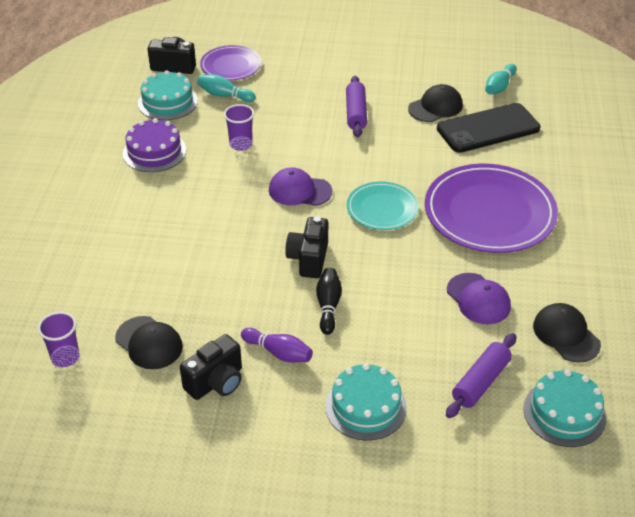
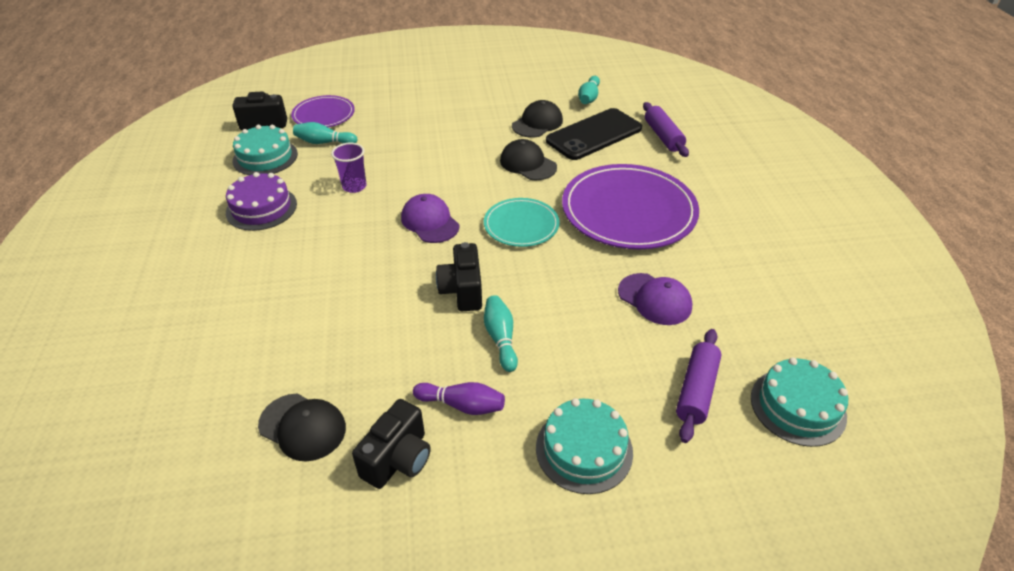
camera: 15 degrees left, 0 degrees up
purple cup [38,312,80,367] -> none
purple cap [269,168,332,206] -> purple cap turned 60 degrees clockwise [401,194,460,243]
black bowling pin [316,268,342,335] -> turquoise bowling pin [484,295,518,372]
purple rolling pin [346,76,367,137] -> purple rolling pin moved to [643,102,689,157]
black cap [533,303,601,363] -> black cap moved to [500,139,557,180]

